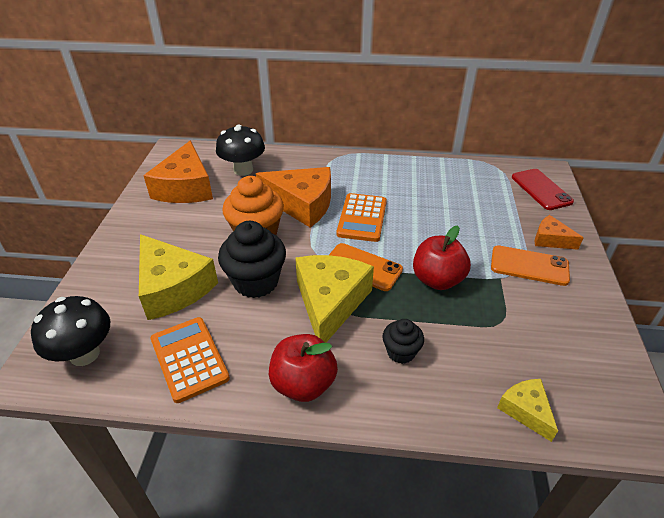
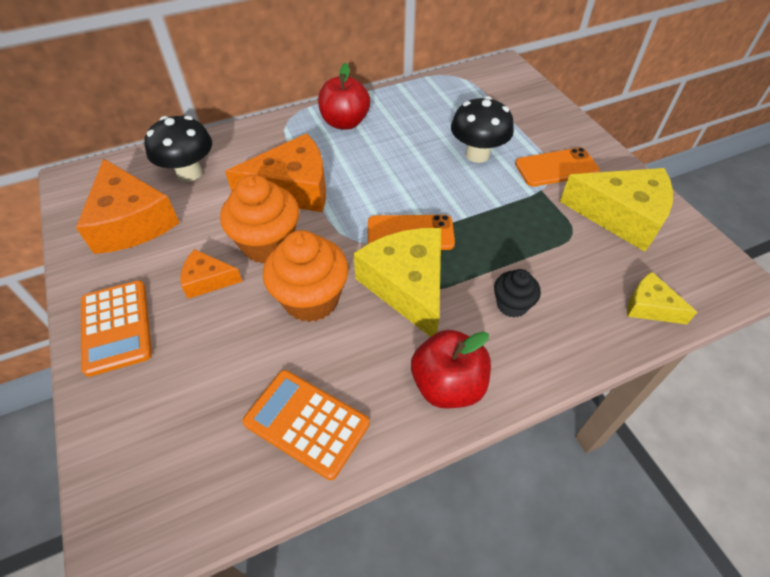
camera: 30 degrees left, 10 degrees up
black mushroom [31,296,110,366] -> black mushroom moved to [451,96,514,163]
yellow cheese [139,234,218,320] -> yellow cheese moved to [560,168,673,252]
black cupcake [218,221,286,298] -> orange cupcake [263,230,349,322]
orange calculator [337,193,387,242] -> orange calculator moved to [81,280,152,377]
red apple [413,226,471,290] -> red apple moved to [318,63,370,130]
red phone [512,169,574,210] -> none
orange cheese [535,215,584,250] -> orange cheese moved to [180,249,243,299]

